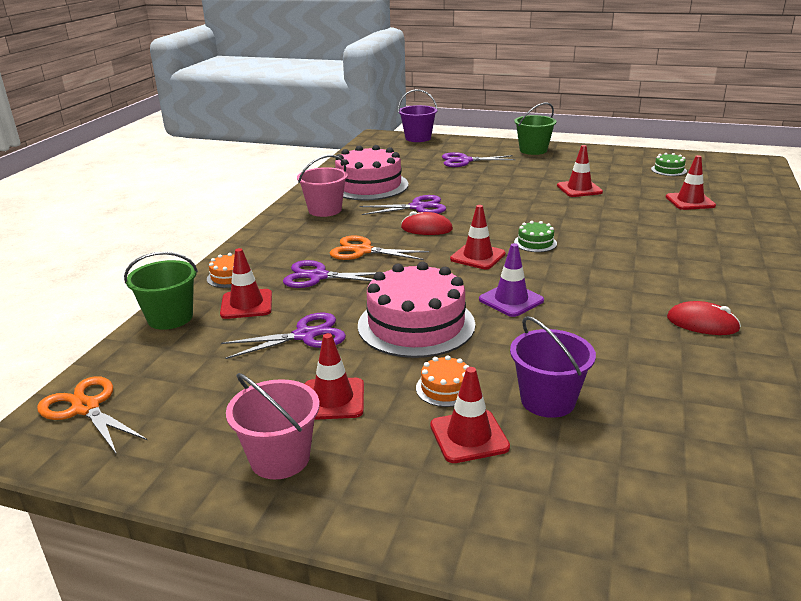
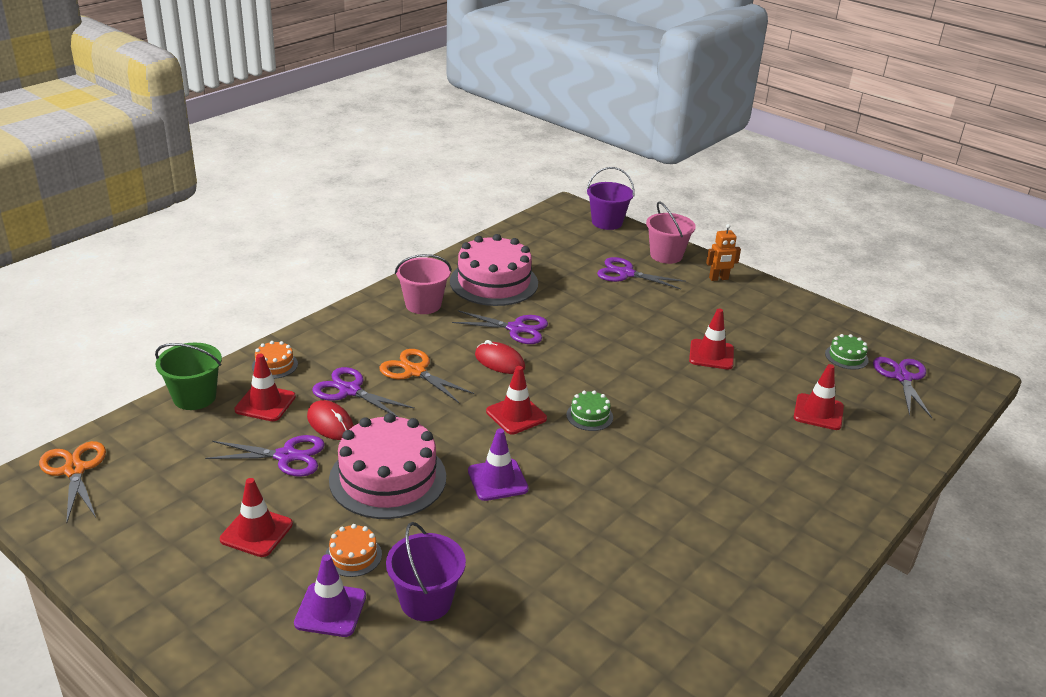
camera: 20 degrees right, 5 degrees up
pink bucket [226,373,320,479] -> pink bucket moved to [646,201,696,264]
red traffic cone [430,367,510,463] -> purple traffic cone [294,554,366,637]
green bucket [514,103,557,155] -> orange robot [706,224,741,281]
red mouse [667,301,741,335] -> red mouse moved to [307,400,354,440]
none -> purple scissors [873,357,932,418]

